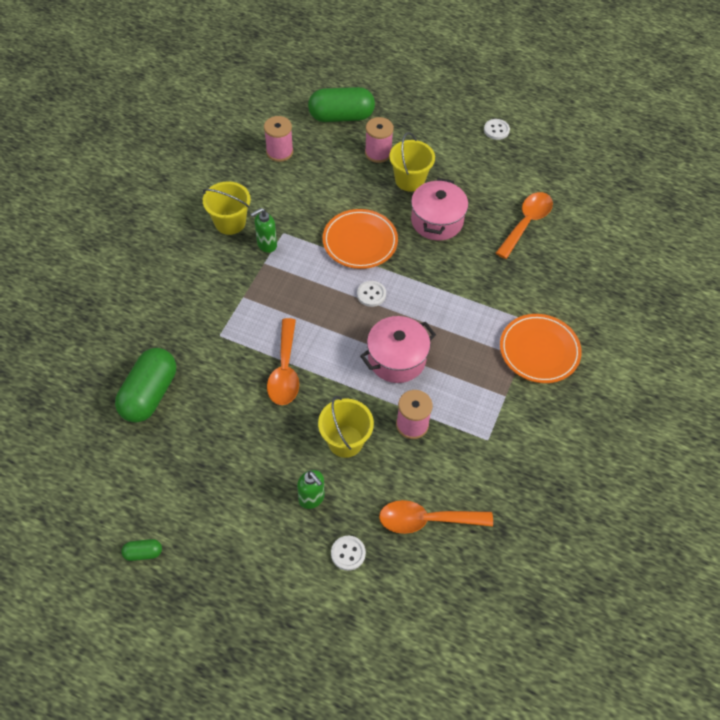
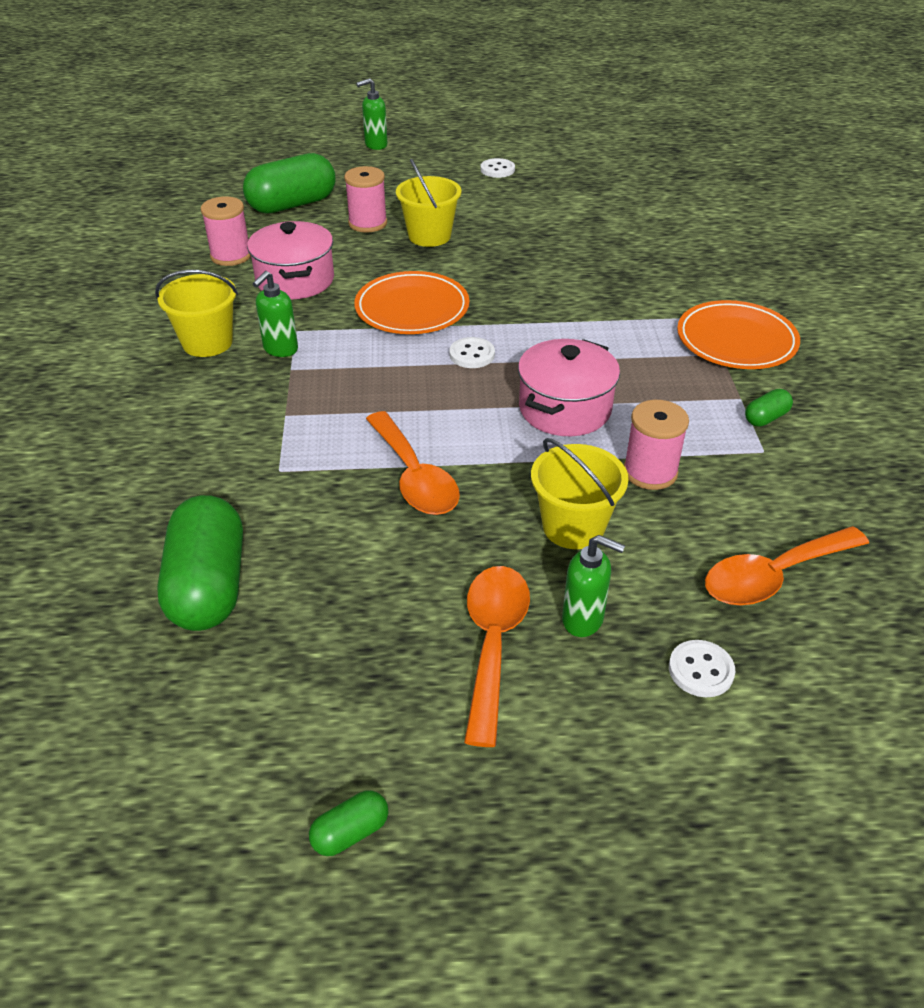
camera: 25 degrees left, 15 degrees down
pink pot [411,178,468,241] -> pink pot moved to [247,221,334,300]
orange spoon [496,192,553,259] -> orange spoon moved to [464,566,530,747]
none -> green soap dispenser [356,78,388,150]
none -> green capsule [745,389,793,427]

